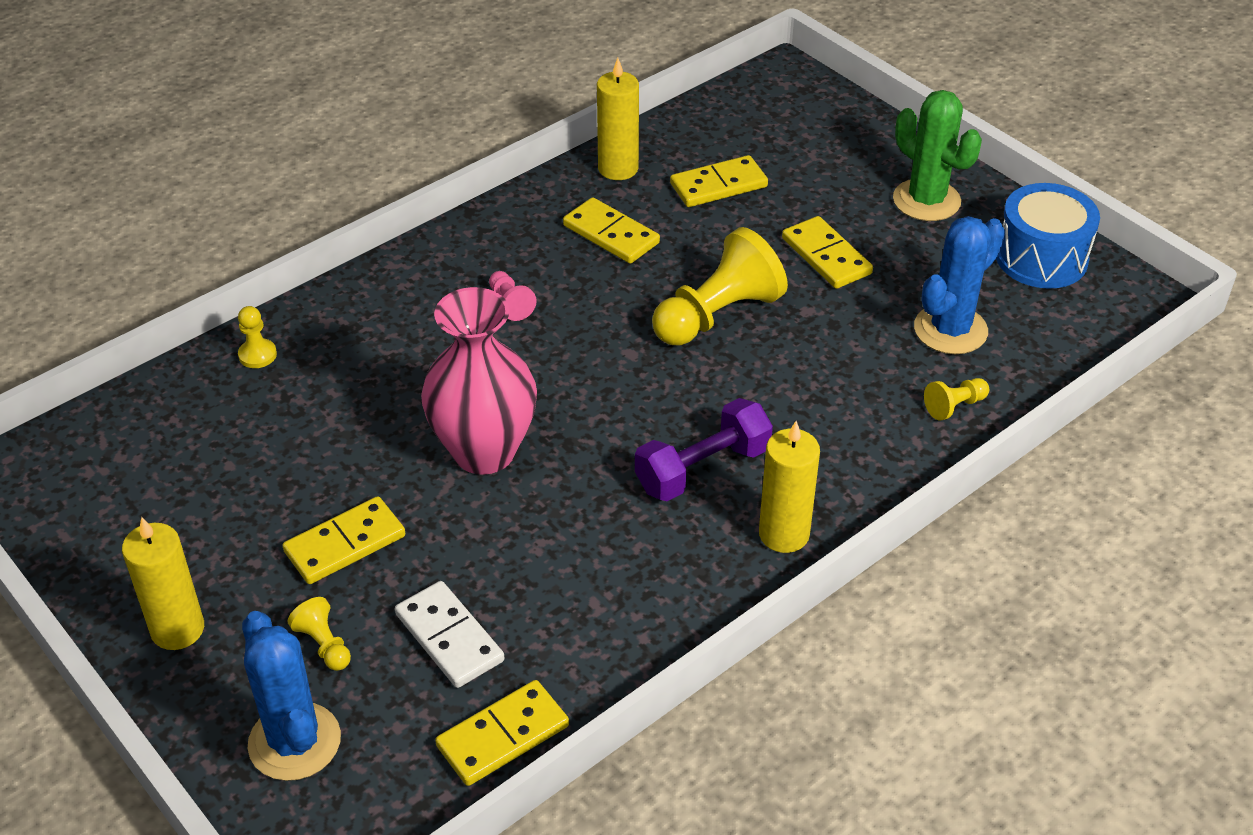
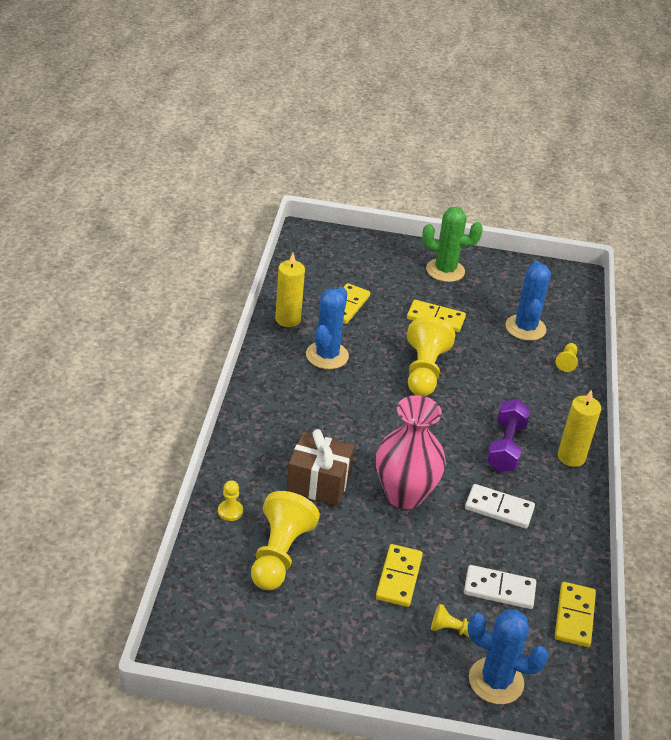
camera: 45 degrees left, 5 degrees down
yellow candle [122,517,204,650] -> none
pink pawn [489,271,537,321] -> none
yellow domino [563,197,660,264] -> blue cactus [306,287,349,369]
blue drum [996,183,1100,289] -> none
none -> yellow pawn [251,491,320,590]
none -> brown gift [286,429,354,506]
none -> white domino [465,484,535,529]

